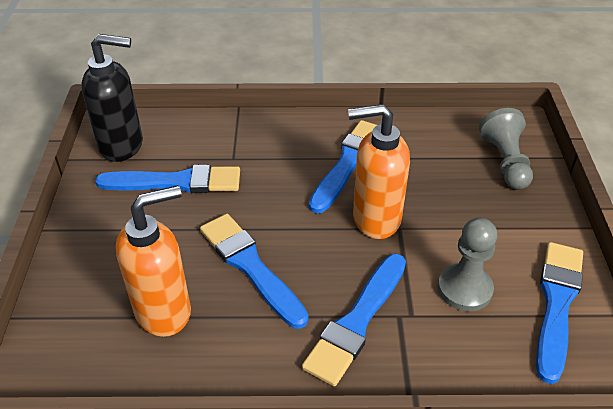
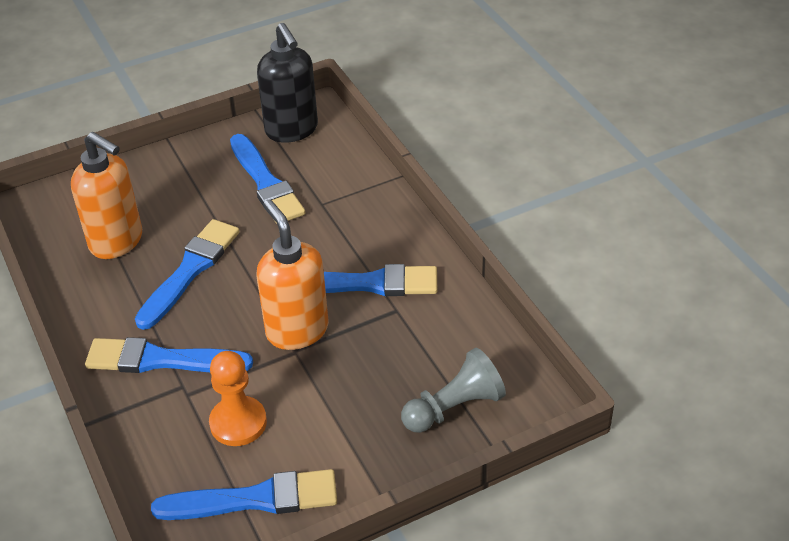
camera: 65 degrees right, 0 degrees up
grey pawn [438,218,497,311] -> orange pawn [209,351,267,446]

